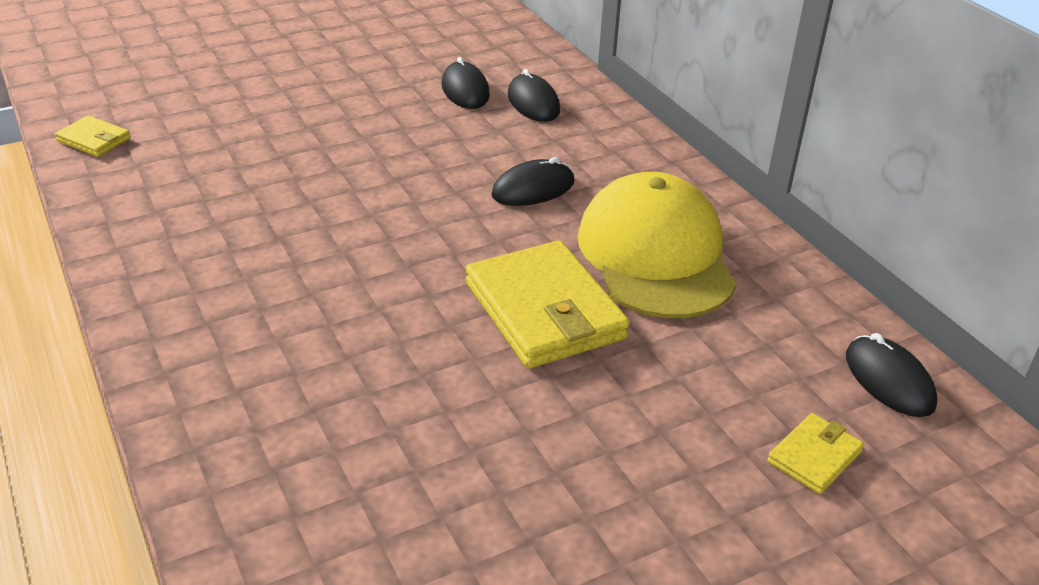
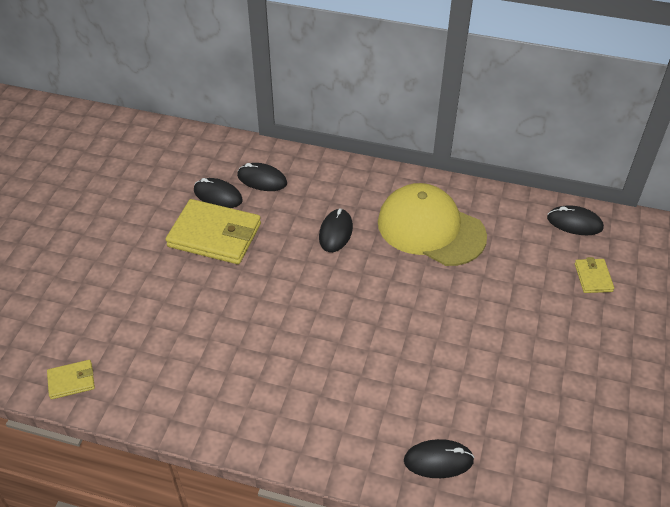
camera: 45 degrees left, 10 degrees up
yellow wallet [466,241,630,368] -> yellow wallet moved to [166,199,261,264]
none -> black mouse [404,439,474,478]

